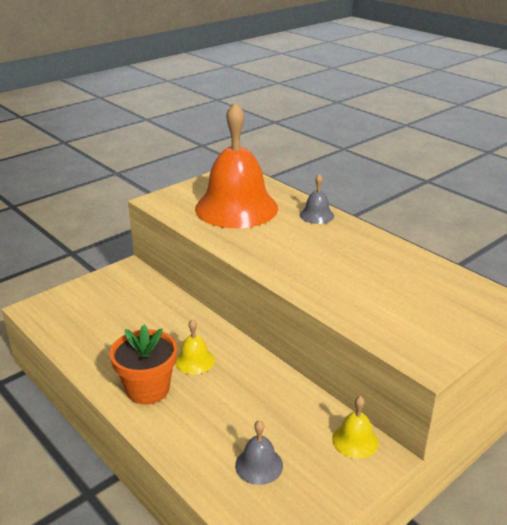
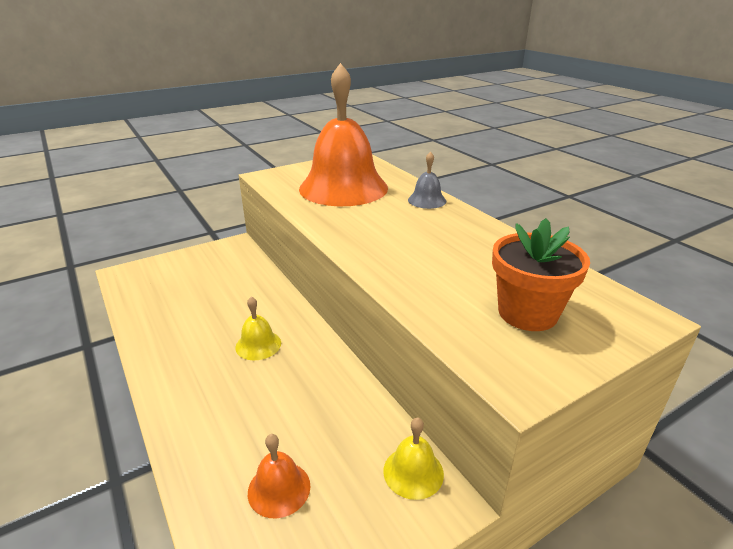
camera: 10 degrees right, 0 degrees up
orange flower pot [110,325,177,405] -> orange flower pot moved to [492,218,590,331]
grey bell [235,420,283,485] -> orange bell [248,434,310,518]

